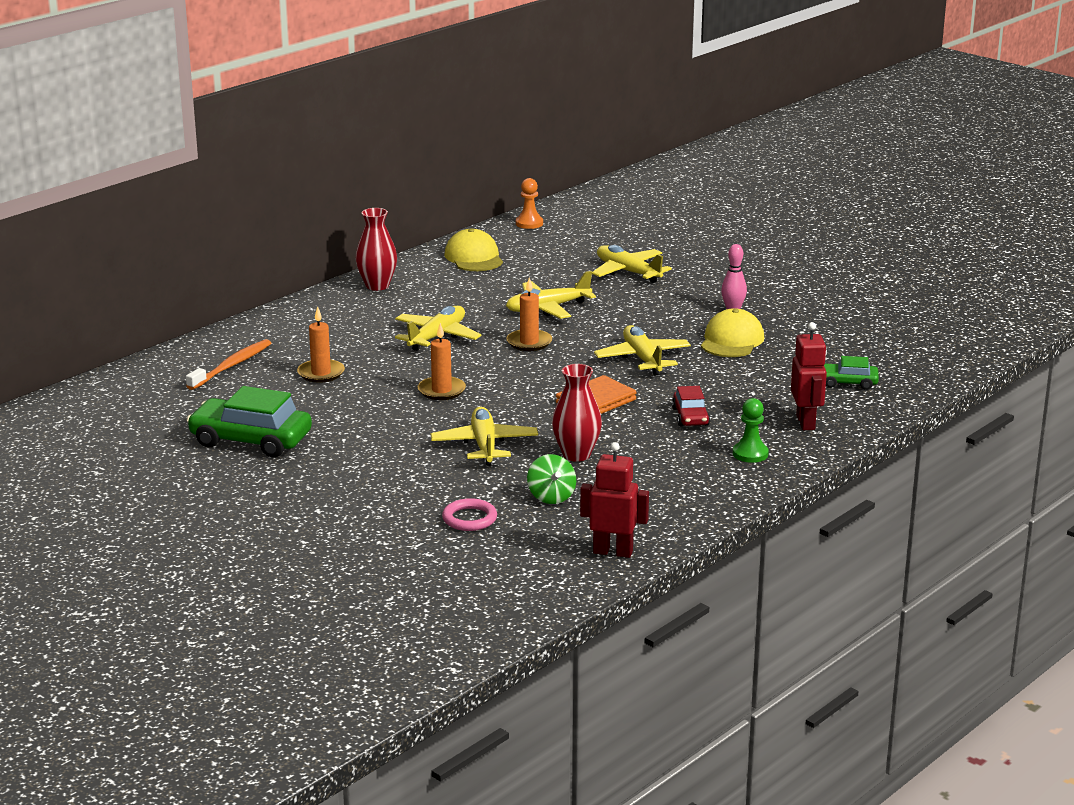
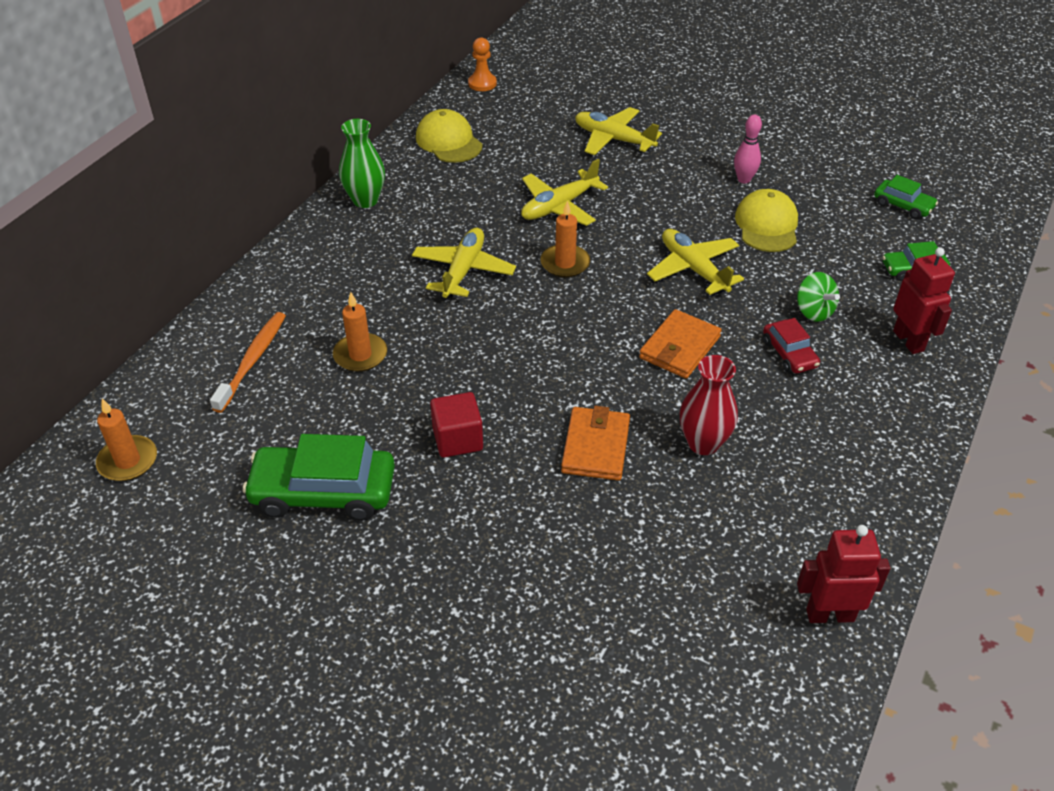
camera: 15 degrees left, 20 degrees up
red vase [356,208,397,291] -> green vase [339,119,385,208]
orange candle [418,323,466,400] -> orange candle moved to [96,399,157,481]
yellow plane [431,407,538,466] -> orange wallet [561,406,630,481]
pink ring [442,498,497,531] -> none
green spinning top [527,454,576,504] -> green spinning top moved to [797,272,840,322]
green pawn [733,398,769,463] -> none
none -> red cube [430,392,483,458]
none -> green car [874,175,938,219]

